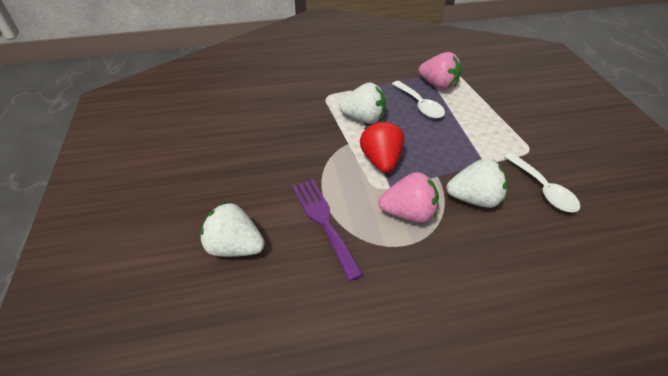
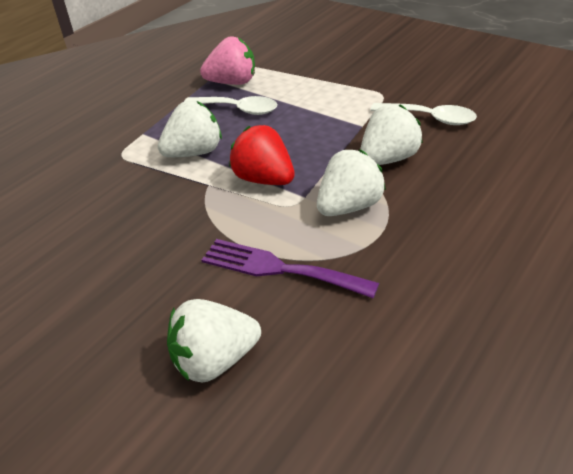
camera: 40 degrees left, 5 degrees down
pink strawberry [378,172,439,223] -> white strawberry [317,150,386,216]

